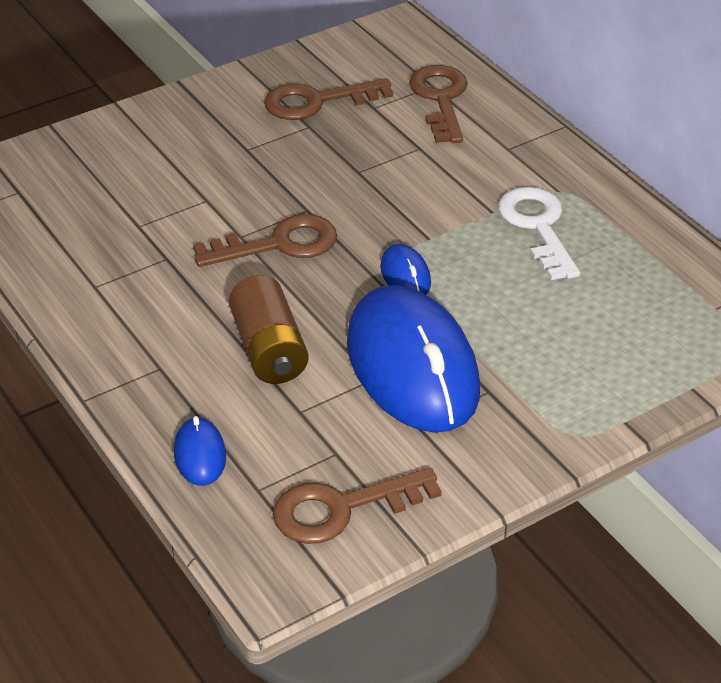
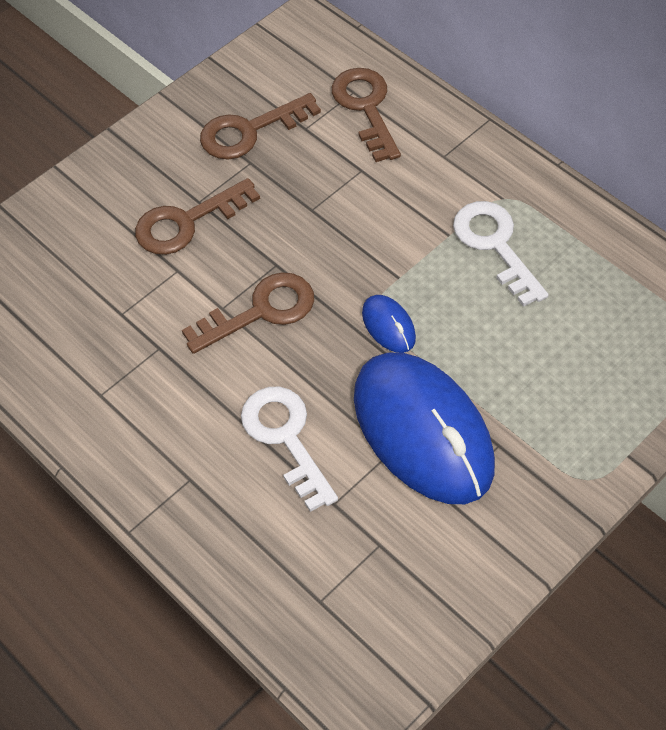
camera: 10 degrees left, 15 degrees up
blue mouse [174,416,226,486] -> none
brown battery [229,275,309,384] -> white key [241,387,338,512]
brown key [273,467,442,544] -> brown key moved to [135,178,260,255]

